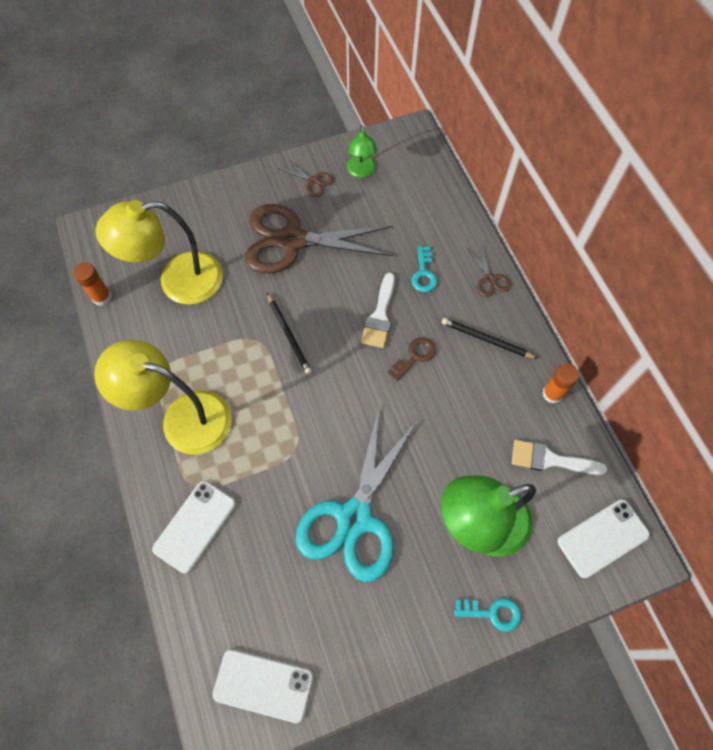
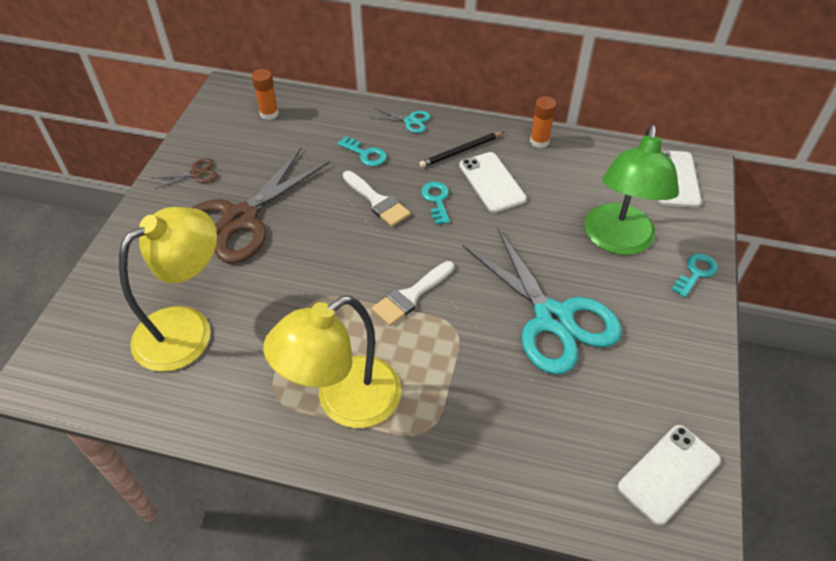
camera: 55 degrees left, 15 degrees down
orange glue stick [73,262,112,306] -> orange glue stick moved to [252,69,279,120]
yellow lamp [96,200,223,305] -> yellow lamp turned 150 degrees counterclockwise [119,207,217,372]
white phone [152,481,236,574] -> white phone moved to [459,152,527,213]
black pencil [267,293,312,375] -> none
green lamp [347,125,377,178] -> none
brown key [388,337,436,381] -> turquoise key [421,182,450,225]
brown scissors [467,245,511,297] -> turquoise scissors [371,108,431,133]
white brush [512,440,607,475] -> white brush moved to [372,261,454,326]

